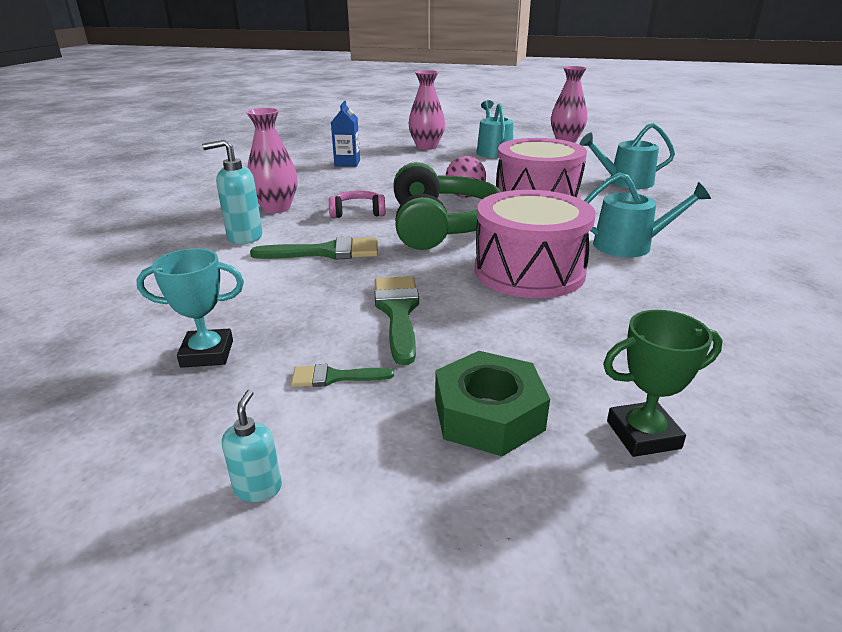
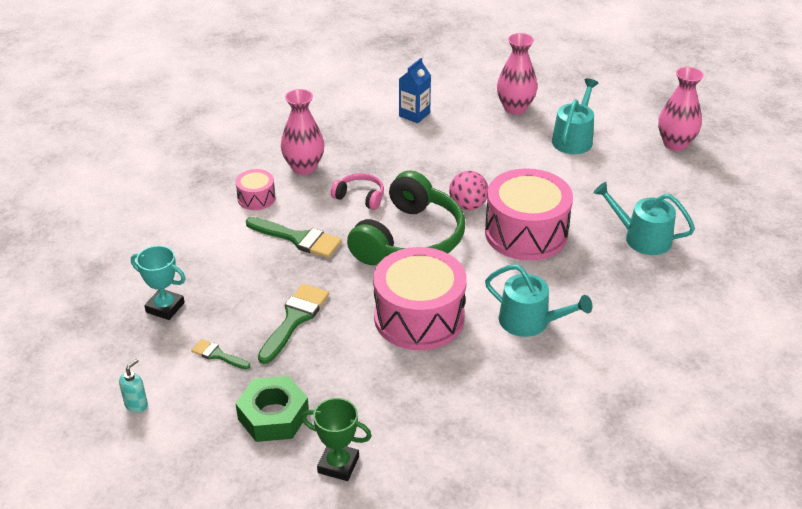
camera: 30 degrees right, 10 degrees up
turquoise soap dispenser [202,139,263,244] -> pink drum [235,169,276,210]

